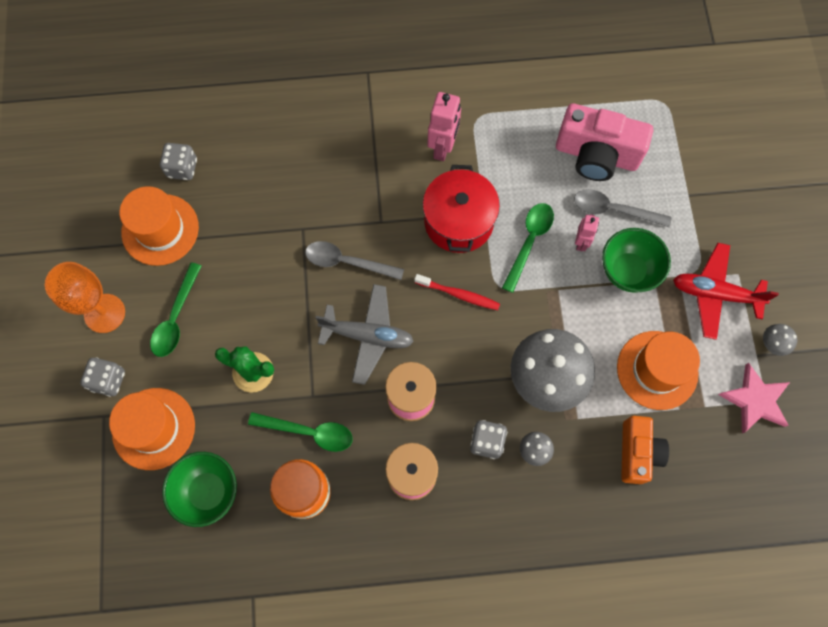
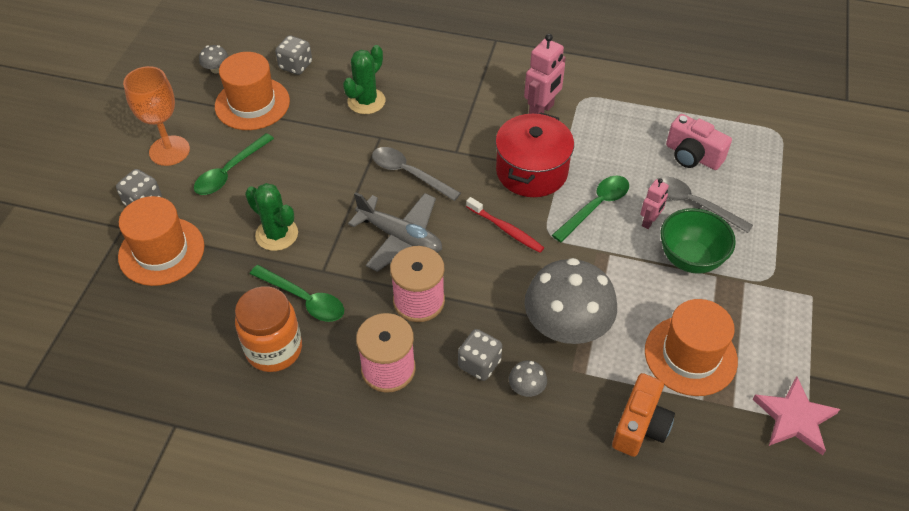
camera: 20 degrees right, 20 degrees down
green bowl [162,452,237,527] -> none
pink camera [556,103,653,181] -> pink camera [666,114,732,170], size x0.66
red plane [673,243,779,340] -> none
grey mushroom [763,324,797,356] -> grey mushroom moved to [199,45,229,74]
none -> green cactus [343,45,385,114]

